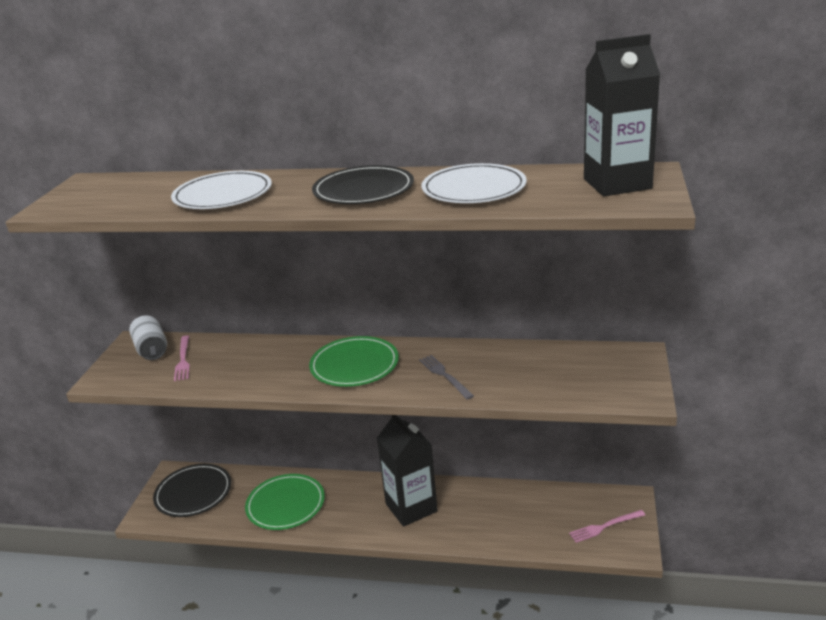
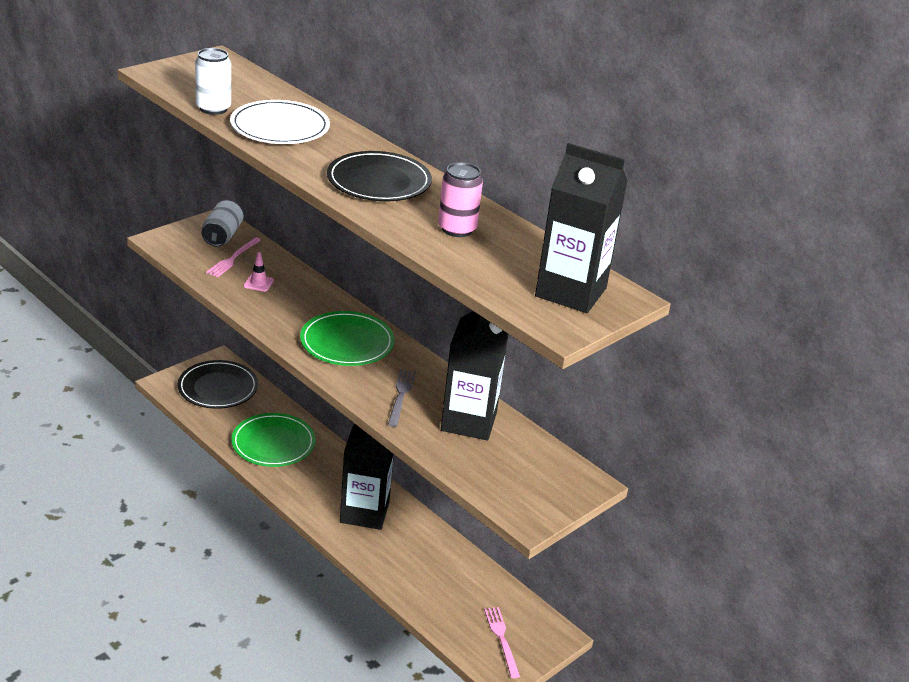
camera: 30 degrees right, 5 degrees up
white plate [422,163,527,203] -> pink can [438,162,483,237]
pink fork [569,510,645,543] -> pink fork turned 60 degrees clockwise [484,607,520,678]
none -> white can [195,48,231,115]
none -> pink traffic cone [244,252,274,292]
none -> black carton [441,311,508,440]

